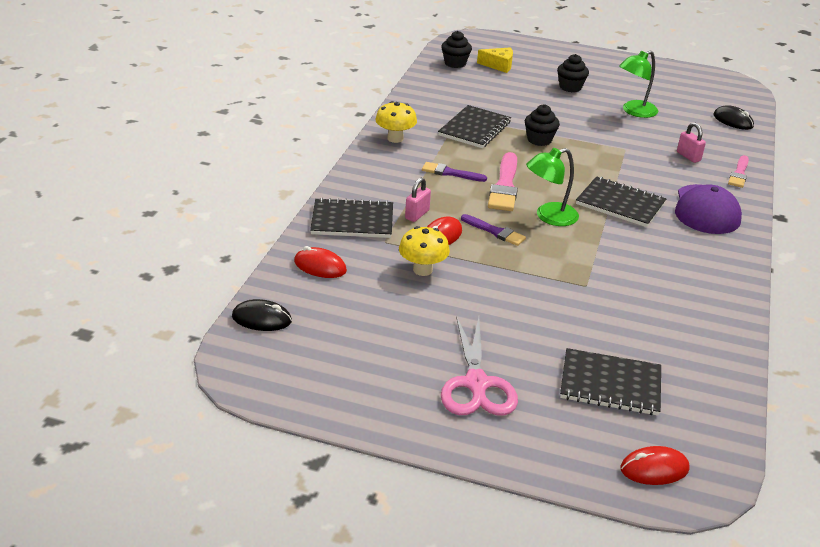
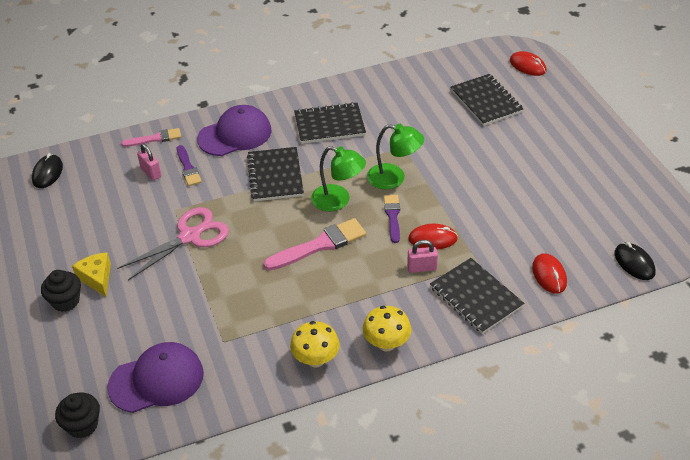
camera: 125 degrees left, 10 degrees up
yellow mushroom [399,226,450,276] -> yellow mushroom moved to [363,306,411,352]
purple brush [422,162,487,182] -> purple brush moved to [177,145,202,186]
black notebook [438,105,511,148] -> black notebook moved to [294,102,366,144]
pink scissors [441,316,518,416] -> pink scissors moved to [117,207,229,280]
yellow cheese [477,47,513,73] -> yellow cheese moved to [72,252,111,297]
black cupcake [525,104,560,146] -> none
green lamp [619,50,658,118] -> green lamp moved to [367,124,424,189]
pink padlock [677,122,706,163] -> pink padlock turned 60 degrees counterclockwise [137,144,161,180]
none -> purple cap [107,342,204,413]

